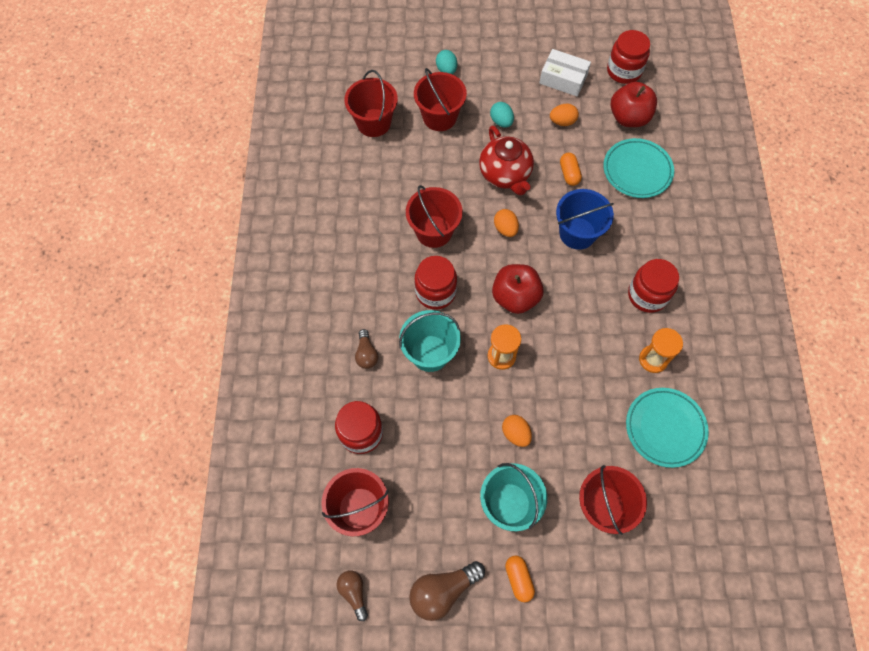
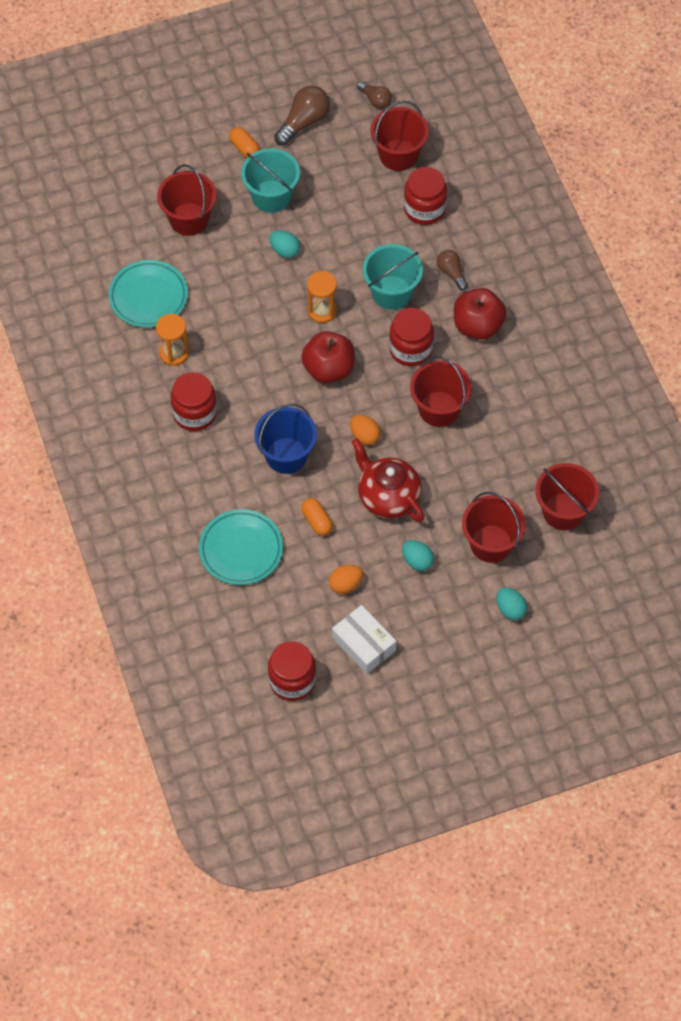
camera: 160 degrees right, 5 degrees down
orange egg [502,415,532,447] -> turquoise egg [270,230,300,258]
white box [539,49,591,97] -> white box turned 45 degrees clockwise [332,605,396,674]
red apple [611,82,657,127] -> red apple moved to [454,288,506,340]

